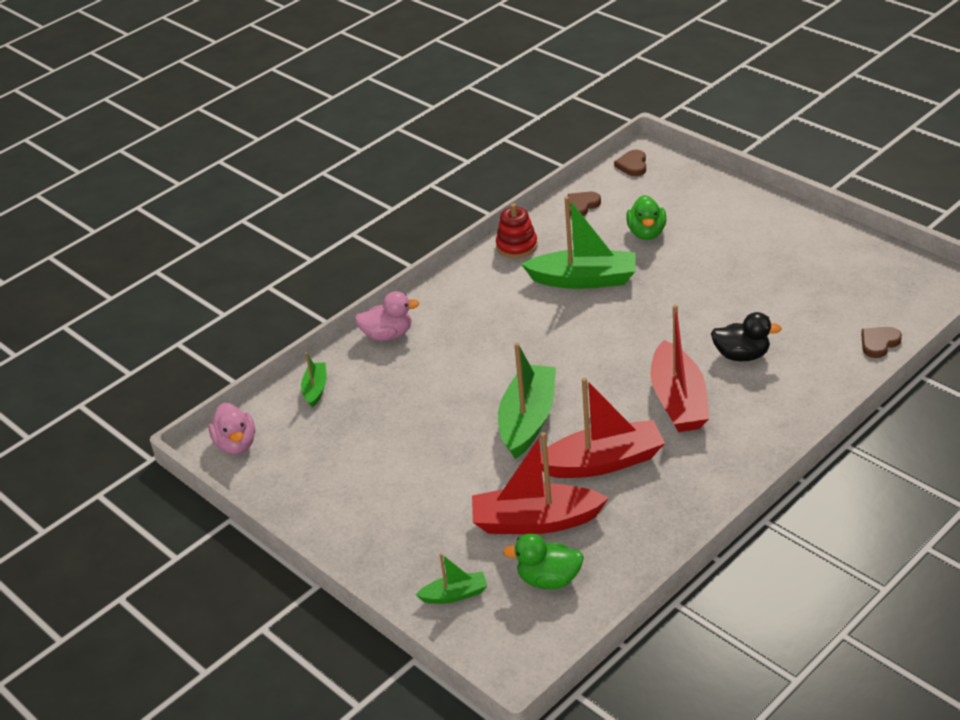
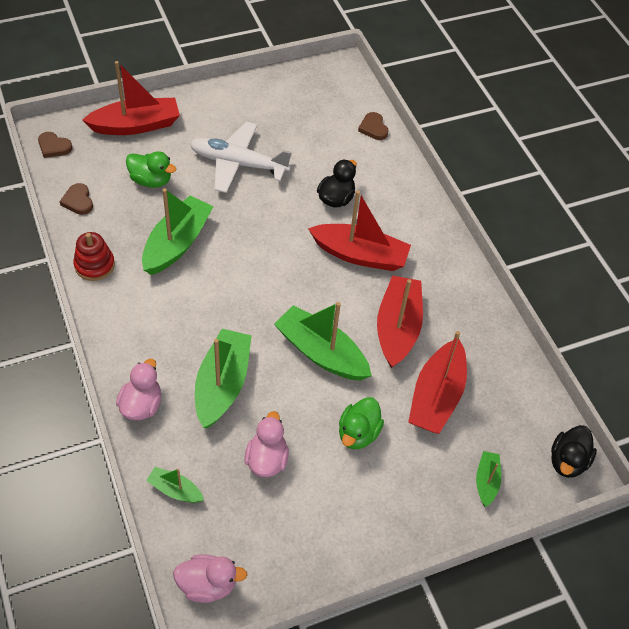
camera: 75 degrees left, 15 degrees up
green duck [503,533,584,589] -> green duck moved to [339,397,384,449]
none -> red boat [82,61,180,135]
none -> white plane [190,122,292,193]
none -> green boat [195,329,252,428]
none -> pink duck [244,411,289,477]
none -> black duck [551,425,597,478]

